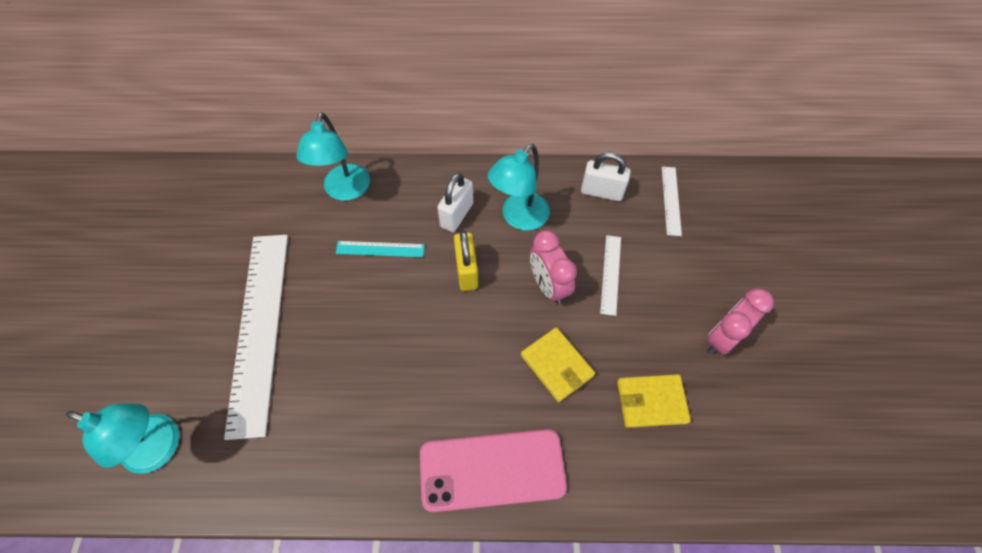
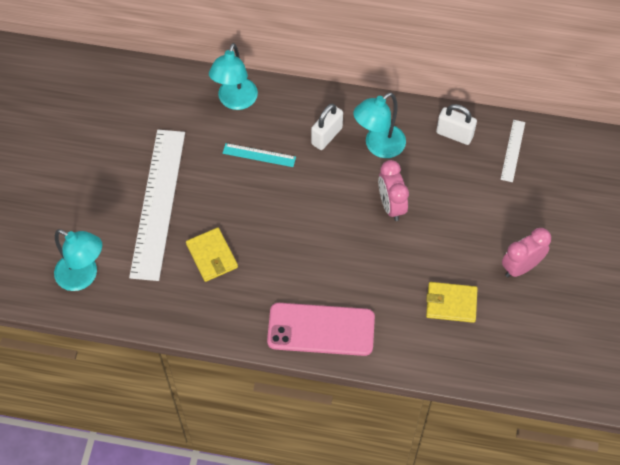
camera: 10 degrees right, 0 degrees up
yellow padlock [454,231,478,291] -> none
yellow wallet [521,327,595,402] -> yellow wallet moved to [186,228,238,282]
white ruler [600,235,621,316] -> none

